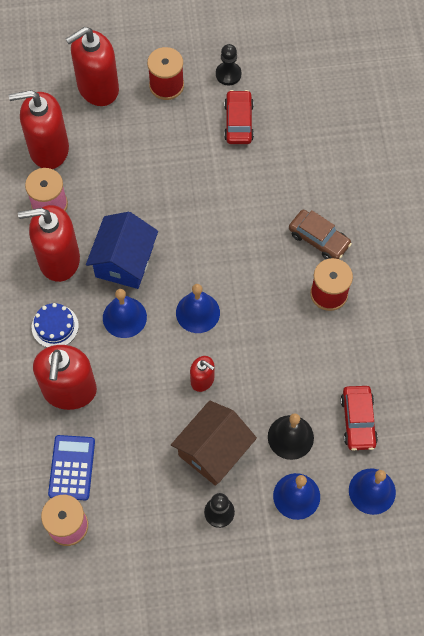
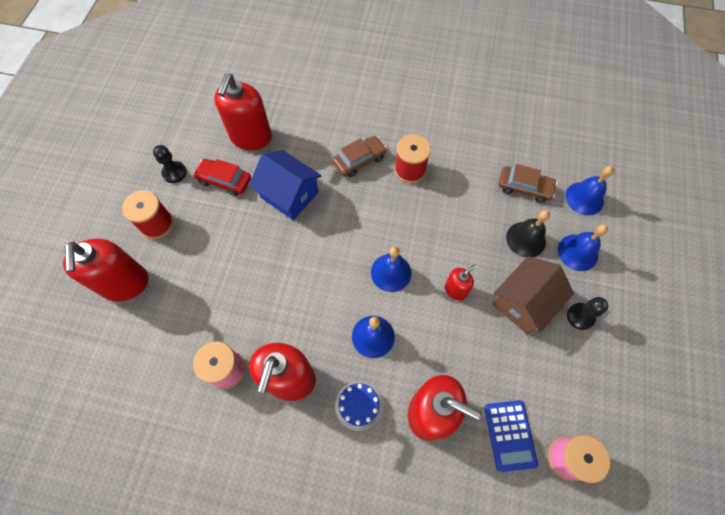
camera: 70 degrees left, 0 degrees up
red soap dispenser [9,90,69,169] -> red soap dispenser moved to [214,74,272,150]
blue calculator [48,435,95,500] -> blue calculator turned 120 degrees counterclockwise [484,400,538,472]
blue house [86,212,158,289] -> blue house moved to [249,150,321,220]
brown house [171,400,257,486] -> brown house turned 75 degrees clockwise [492,256,574,334]
red car [340,386,378,451] -> brown car [498,164,557,203]

